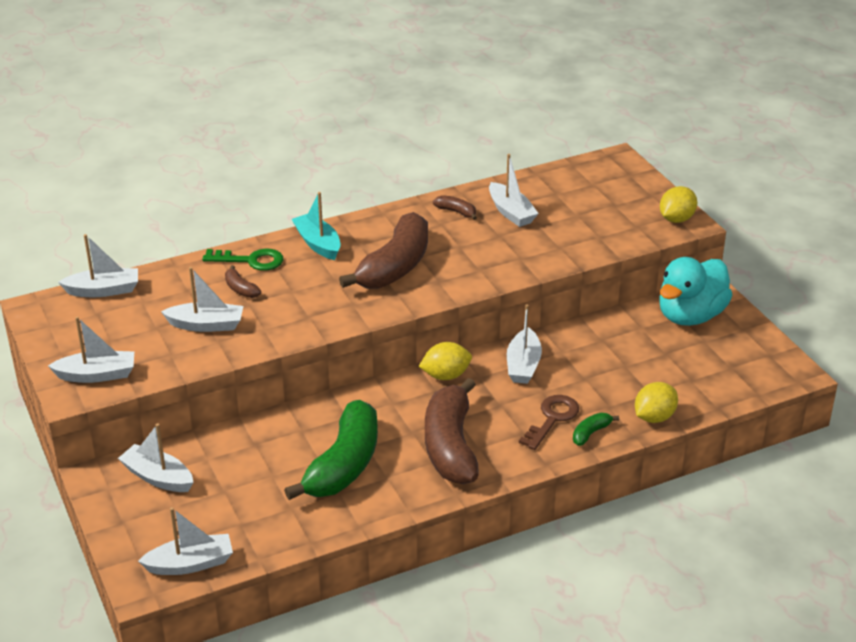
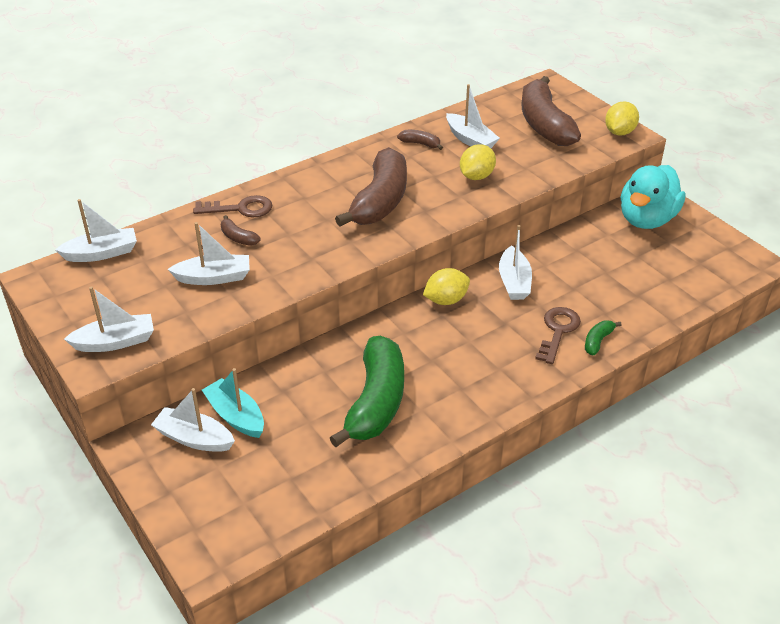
camera: 10 degrees left, 5 degrees up
white boat [138,507,233,575] -> none
green key [202,249,284,271] -> brown key [193,195,272,218]
turquoise boat [292,192,340,260] -> turquoise boat moved to [202,368,264,438]
brown banana [425,378,479,484] -> brown banana moved to [521,76,581,146]
yellow lemon [635,382,678,423] -> yellow lemon moved to [460,144,496,180]

